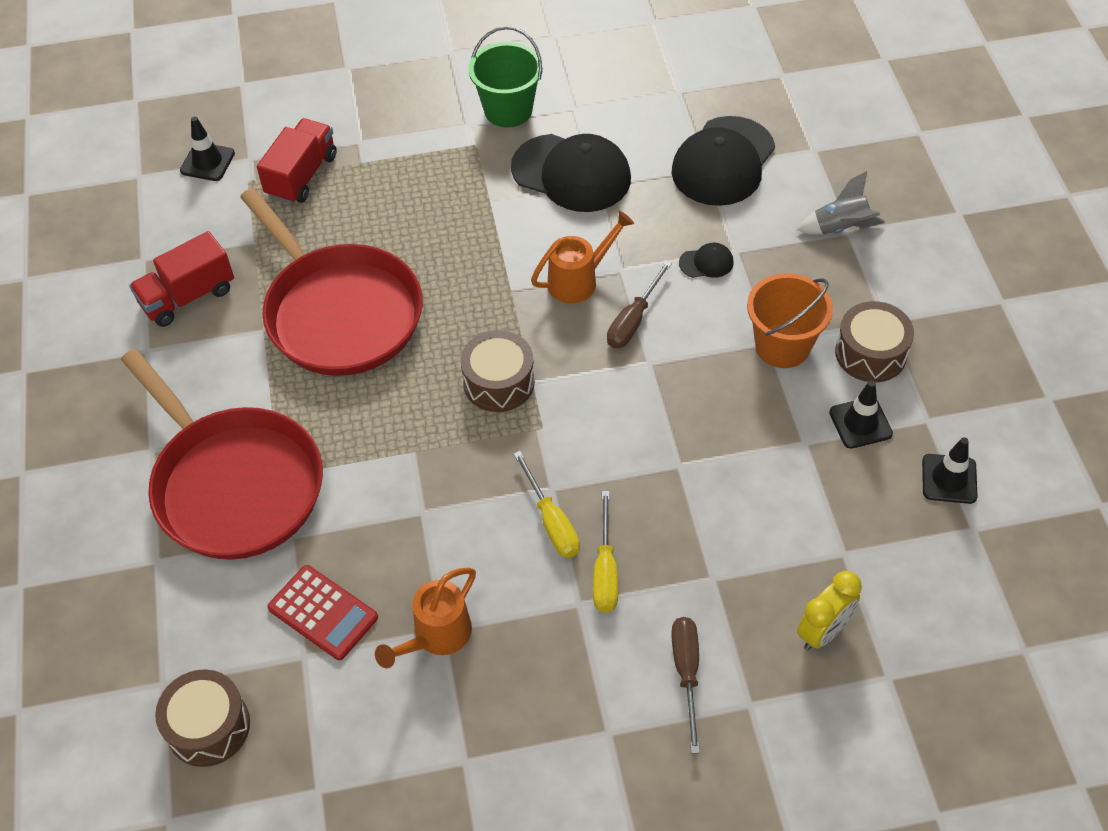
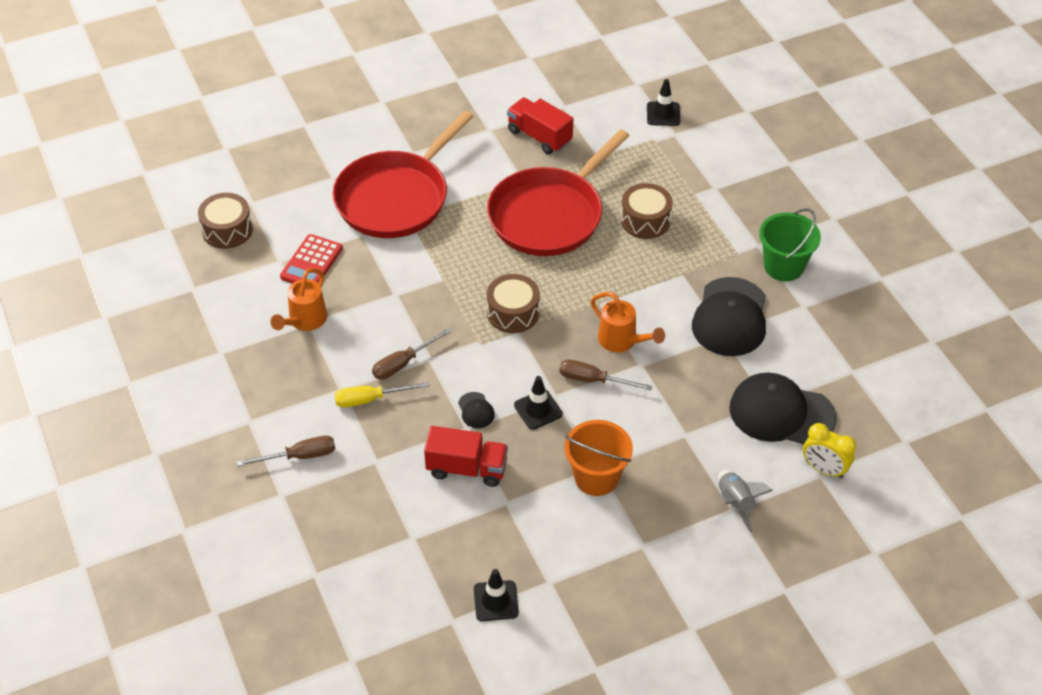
camera: 75 degrees right, 5 degrees down
red truck [257,118,337,204] -> red truck moved to [424,426,508,487]
orange watering can [375,567,476,668] -> orange watering can turned 90 degrees counterclockwise [270,268,327,331]
yellow screwdriver [513,451,580,558] -> brown screwdriver [372,328,452,380]
black cap [679,243,734,278] -> black cap moved to [458,392,495,428]
yellow clock [797,571,862,650] -> yellow clock moved to [803,423,856,478]
black traffic cone [829,380,893,449] -> black traffic cone moved to [514,376,563,430]
brown drum [835,301,914,382] -> brown drum moved to [621,183,673,239]

